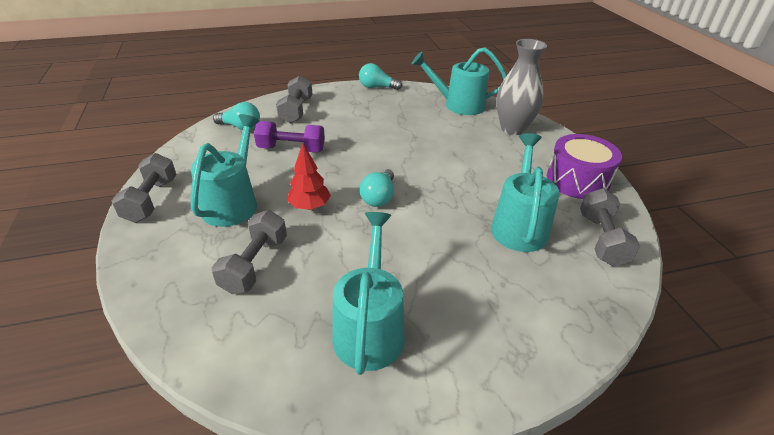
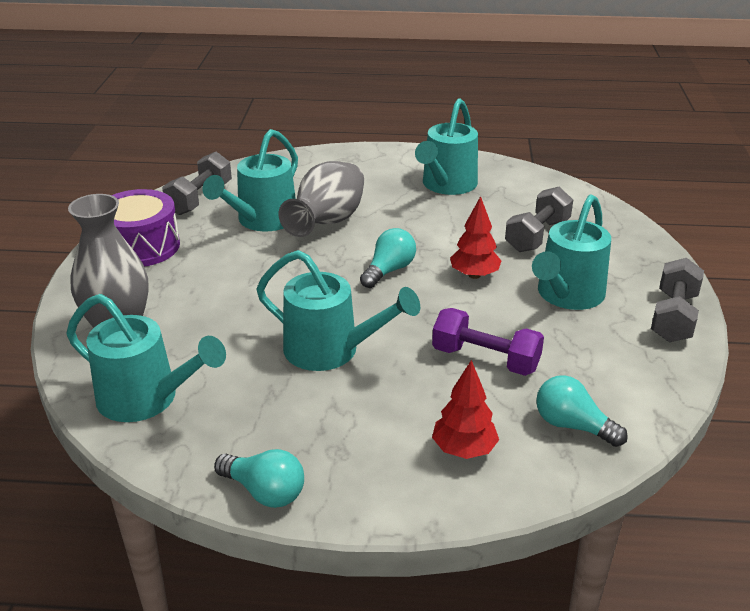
camera: 160 degrees left, 5 degrees down
grey dumbbell [276,76,312,124] -> red tree [432,360,499,459]
none -> turquoise watering can [256,250,420,371]
none -> grey vase [279,161,364,237]

